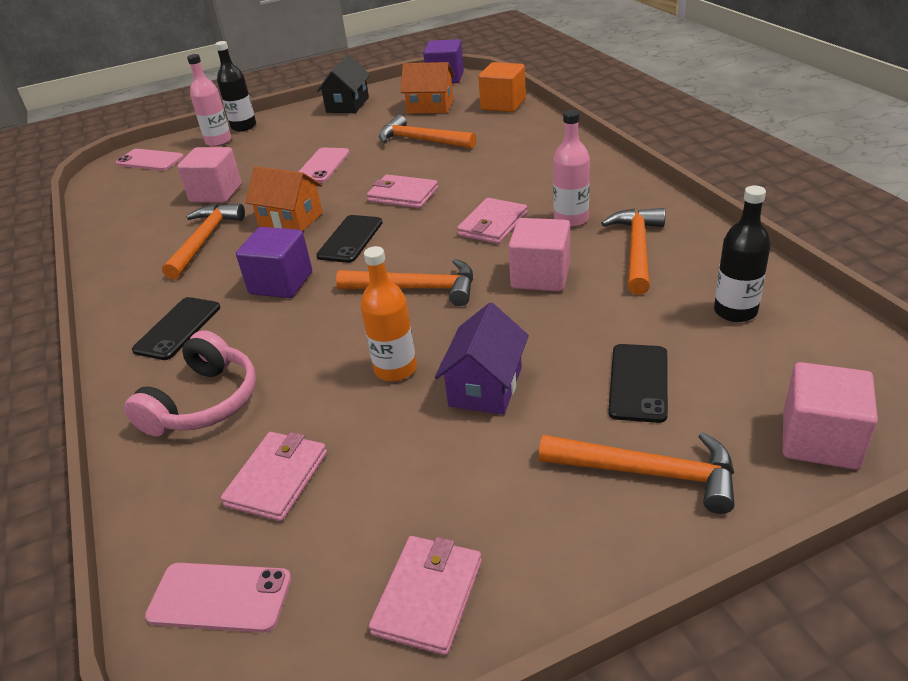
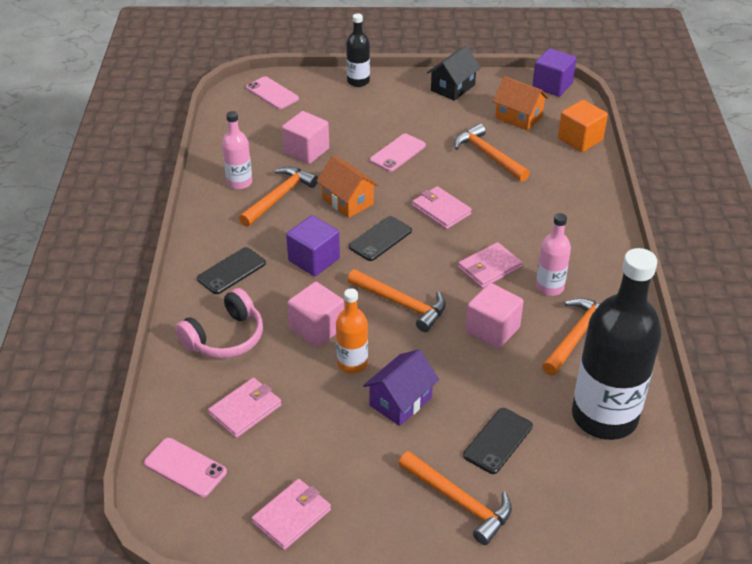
camera: 20 degrees right, 5 degrees up
pink bottle [187,54,232,147] -> pink bottle moved to [222,111,252,190]
black bottle [714,185,771,322] -> black bottle [572,248,662,440], size x2.07
pink cube [783,362,878,470] -> pink cube moved to [287,282,344,348]

